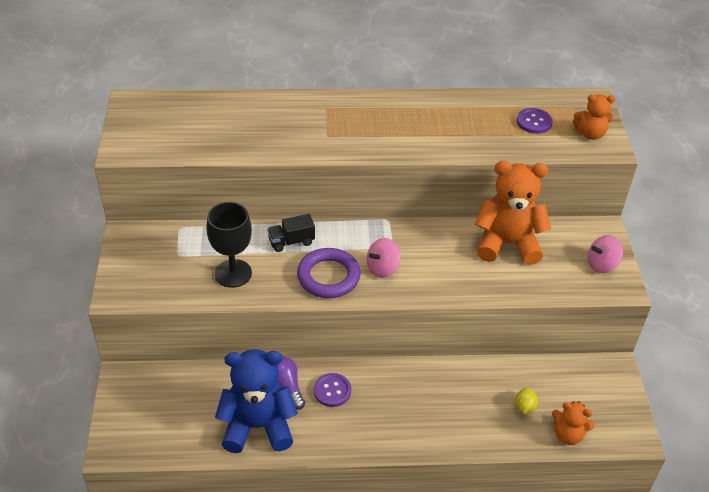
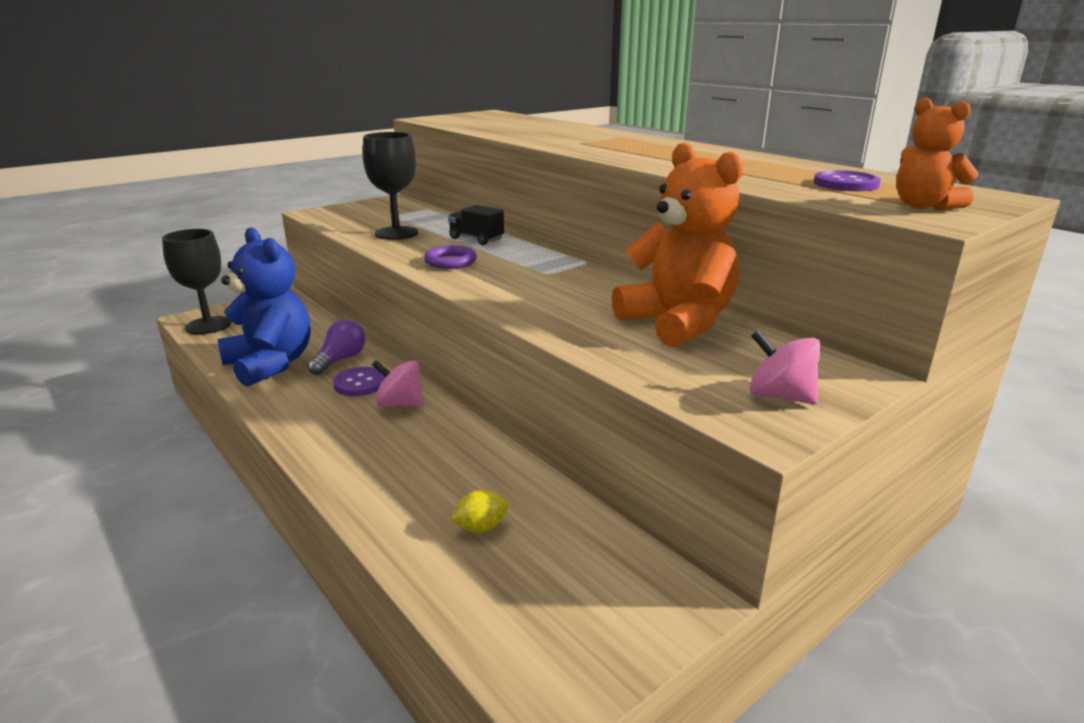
camera: 55 degrees right, 20 degrees down
purple ring [297,248,361,298] -> purple ring [424,245,477,269], size x0.63
pink spinning top [367,238,400,278] -> pink spinning top moved to [372,360,423,406]
orange teddy bear [552,401,595,445] -> none
none -> black goblet [162,229,231,334]

